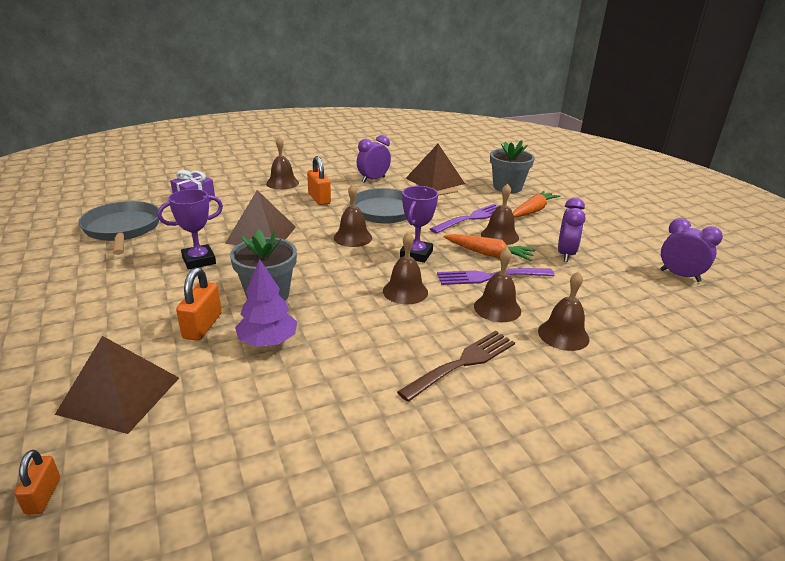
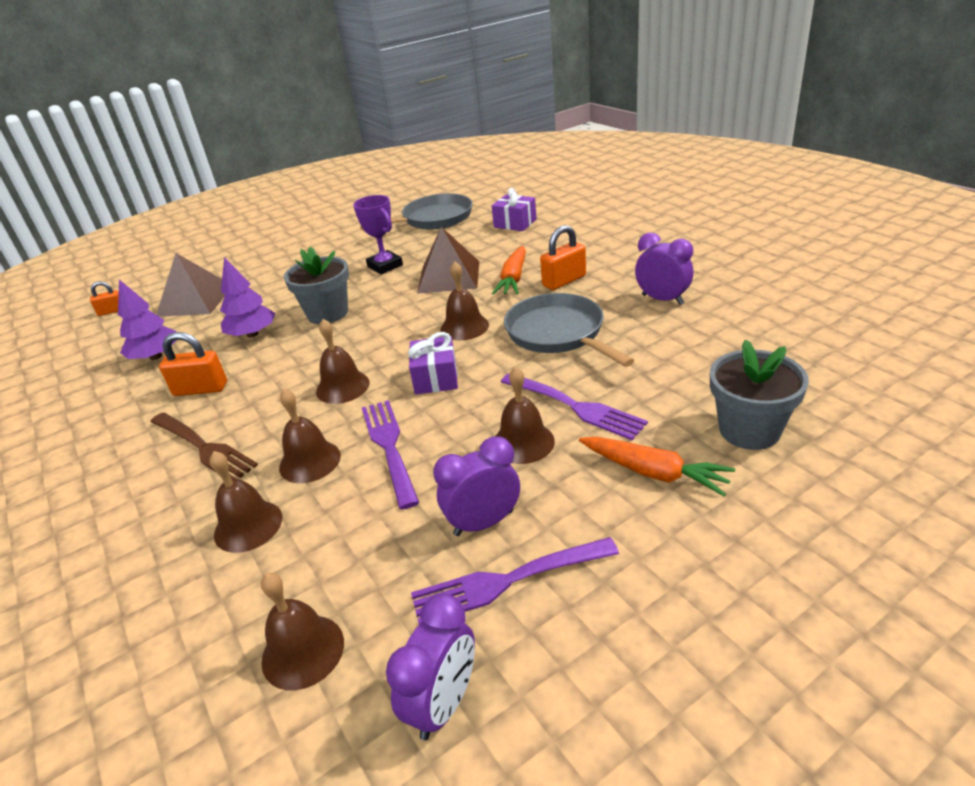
camera: 85 degrees right, 5 degrees up
orange padlock [176,267,222,341] -> orange padlock moved to [159,332,227,396]
brown bell [266,137,299,190] -> brown bell moved to [261,573,344,690]
purple trophy [400,186,438,263] -> purple gift [408,332,458,395]
brown pyramid [406,144,465,191] -> none
orange carrot [444,234,535,261] -> orange carrot moved to [492,246,526,294]
purple clock [558,198,586,262] -> purple clock turned 150 degrees clockwise [433,436,520,536]
none -> purple tree [118,279,177,360]
none -> purple fork [411,537,619,624]

